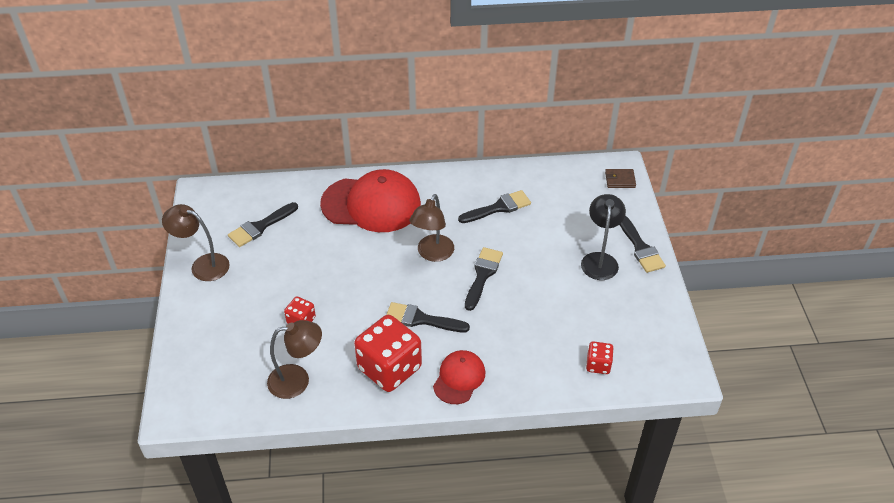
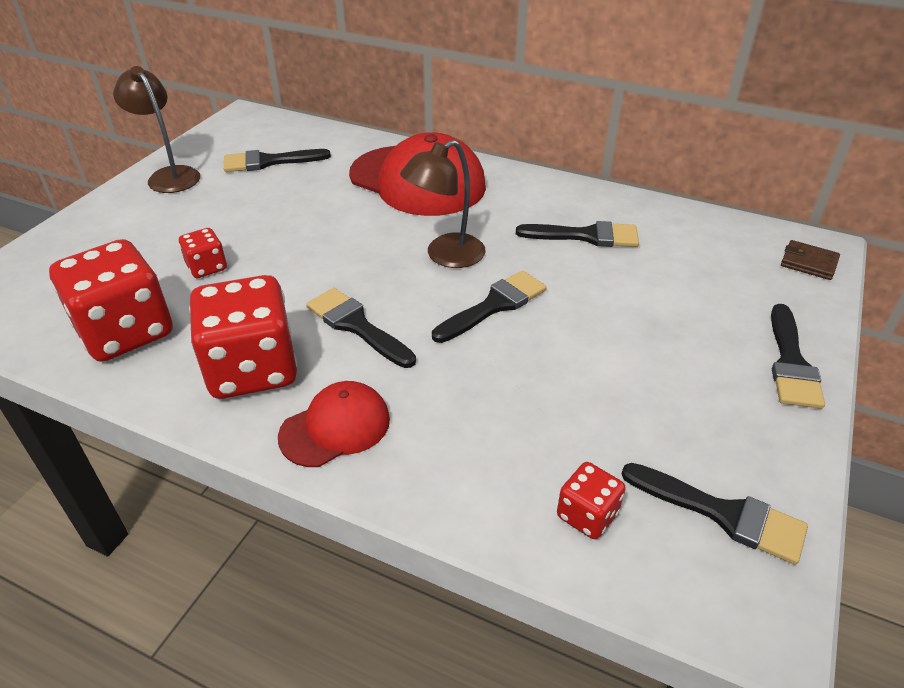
camera: 30 degrees right, 5 degrees down
brown lamp [267,320,322,399] -> red dice [49,239,173,362]
black lamp [581,194,626,280] -> none
none -> black brush [622,463,808,565]

